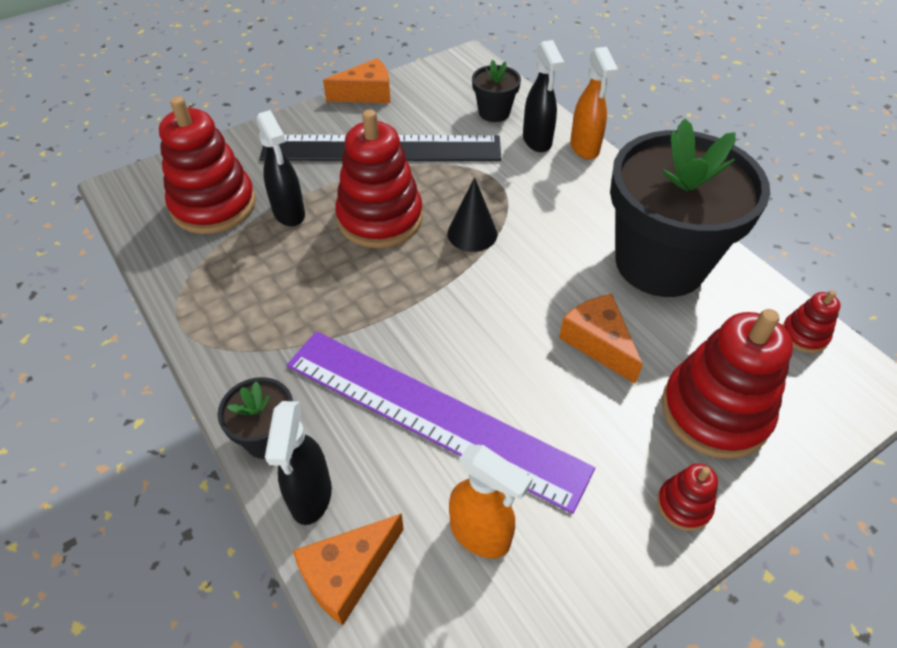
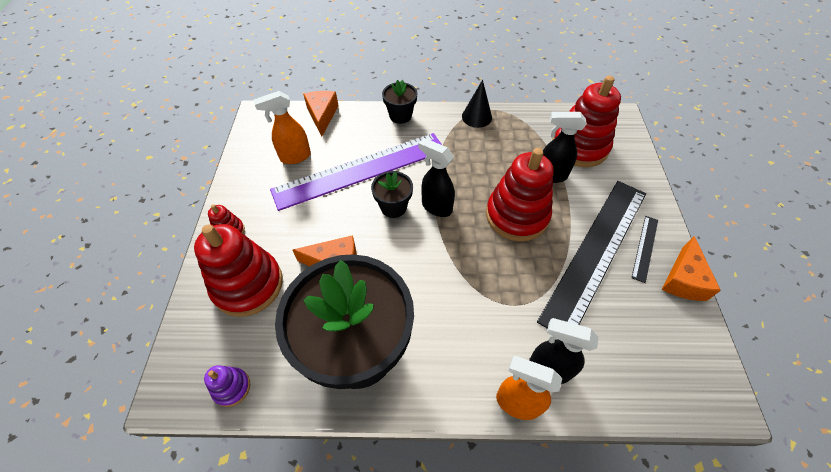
camera: 125 degrees right, 5 degrees up
black spray bottle [265,401,332,525] -> black spray bottle moved to [418,138,455,217]
black cone [448,177,497,252] -> black cone moved to [462,80,492,128]
black flower pot [472,60,521,122] -> black flower pot moved to [371,171,413,218]
red stacking toy [782,290,841,353] -> purple stacking toy [204,365,250,407]
none -> black ruler [631,216,658,283]

